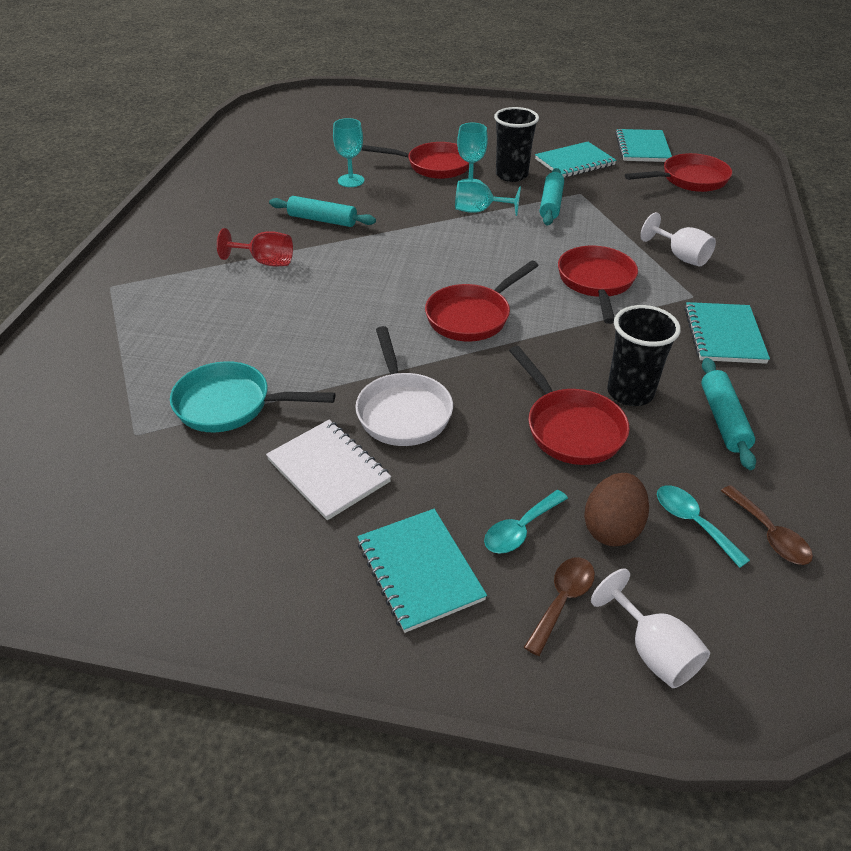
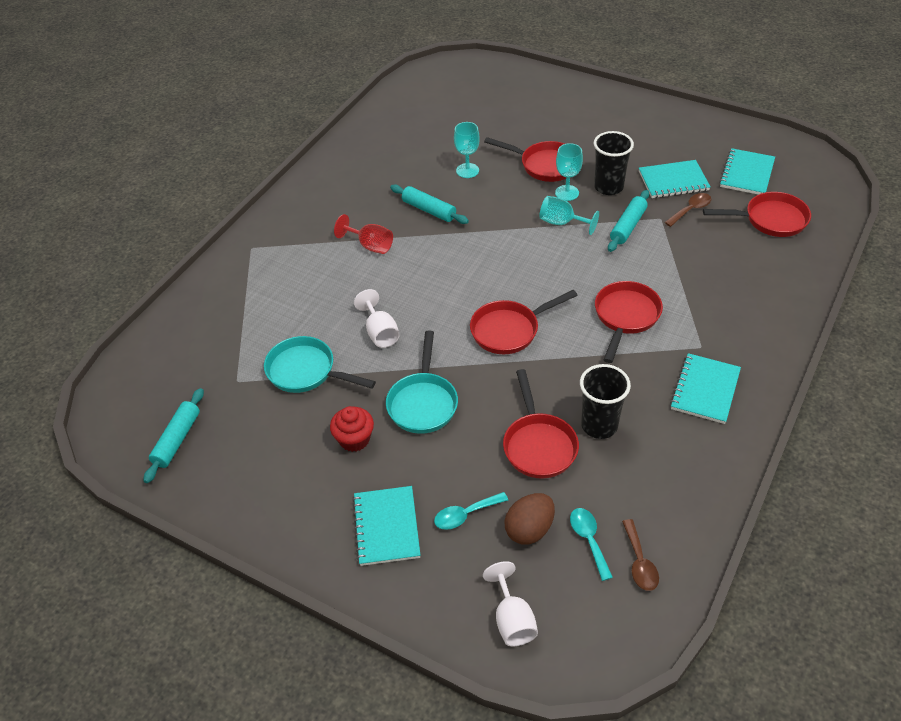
camera: 20 degrees right, 5 degrees up
white notebook [266,420,391,520] -> red cupcake [330,406,374,452]
white pan [355,326,453,446] -> turquoise pan [386,331,458,434]
brown spoon [524,557,595,656] -> brown spoon moved to [664,193,711,227]
white goblet [640,212,716,267] -> white goblet moved to [354,289,400,348]
turquoise rolling pin [701,358,756,470] -> turquoise rolling pin moved to [144,388,204,483]

